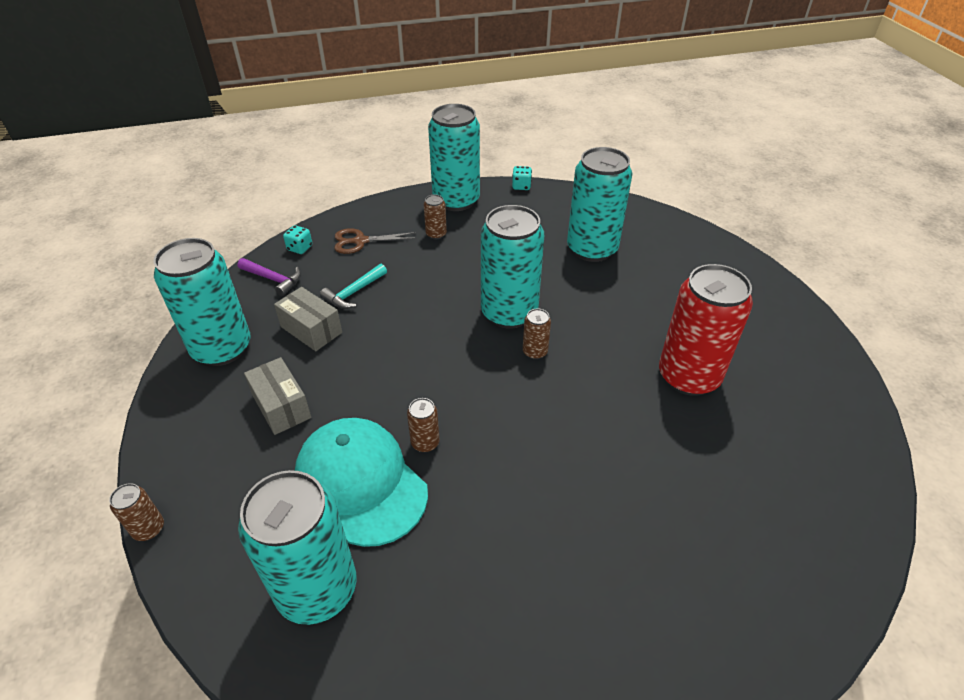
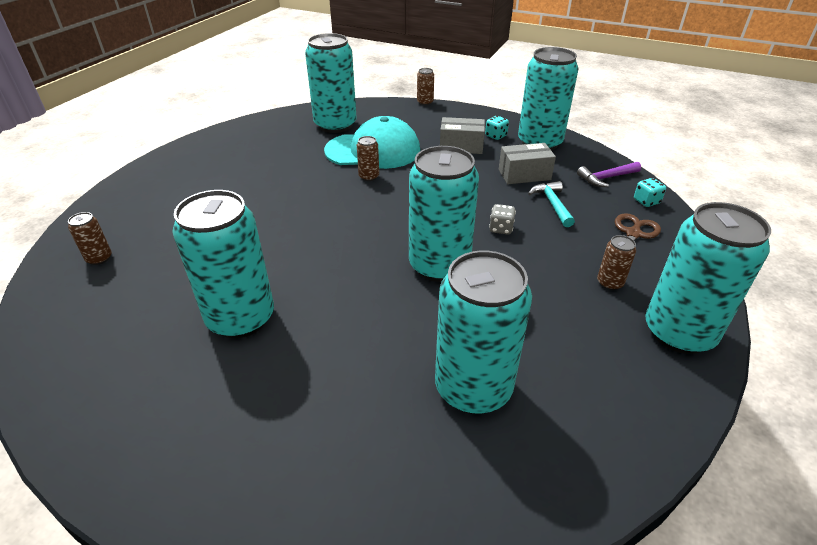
camera: 130 degrees right, 5 degrees down
turquoise dice [512,166,532,190] -> turquoise dice moved to [485,116,509,140]
brown can [523,309,551,359] -> brown can moved to [68,212,112,265]
red can [659,264,753,396] -> turquoise can [172,190,274,338]
none -> grey dice [489,204,516,235]

